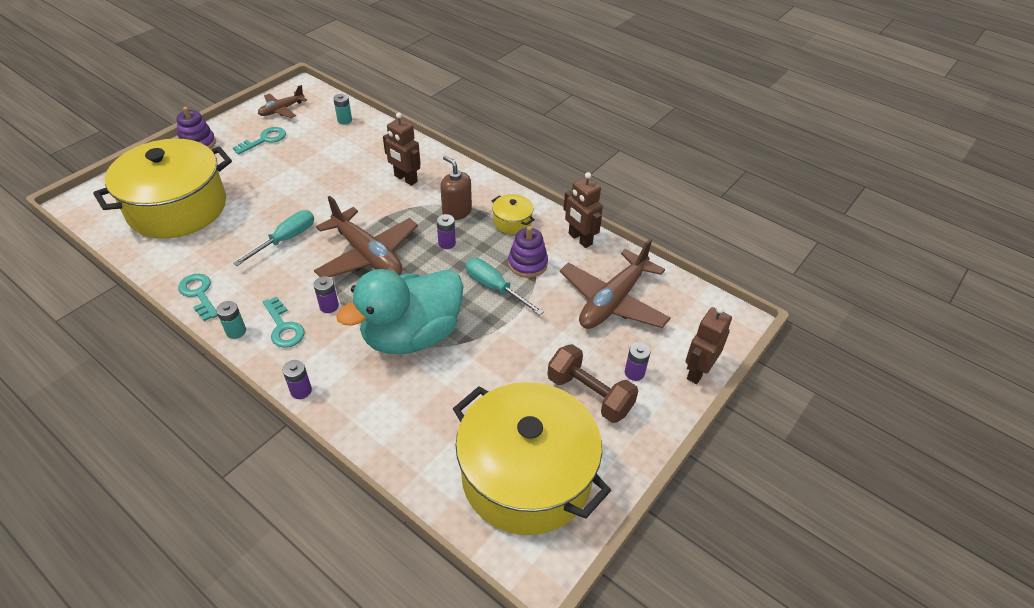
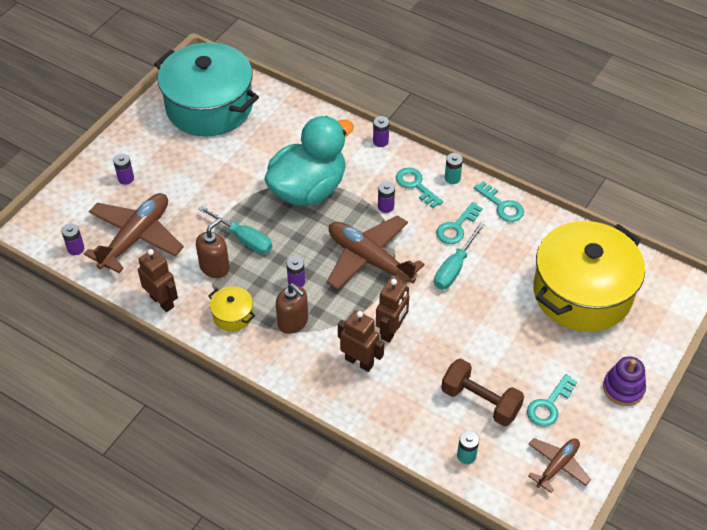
camera: 175 degrees right, 5 degrees up
yellow pot [453,382,611,535] -> turquoise pot [154,42,259,137]
purple stacking toy [508,226,548,278] -> brown soap dispenser [196,218,230,278]
brown dumbbell [548,344,638,423] -> brown dumbbell moved to [441,359,524,426]
brown robot [685,306,732,384] -> brown robot moved to [376,278,409,343]
none -> purple battery [61,223,84,255]
none -> turquoise key [436,202,482,244]

